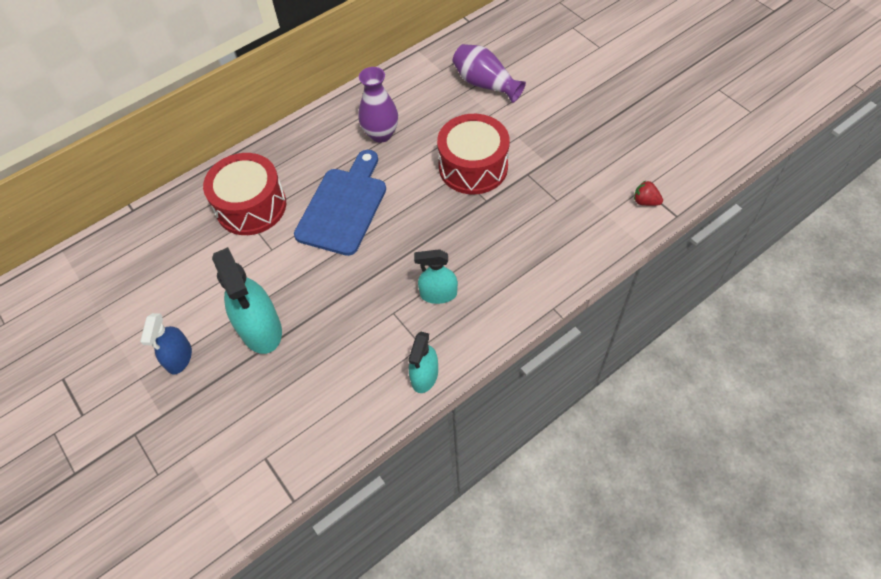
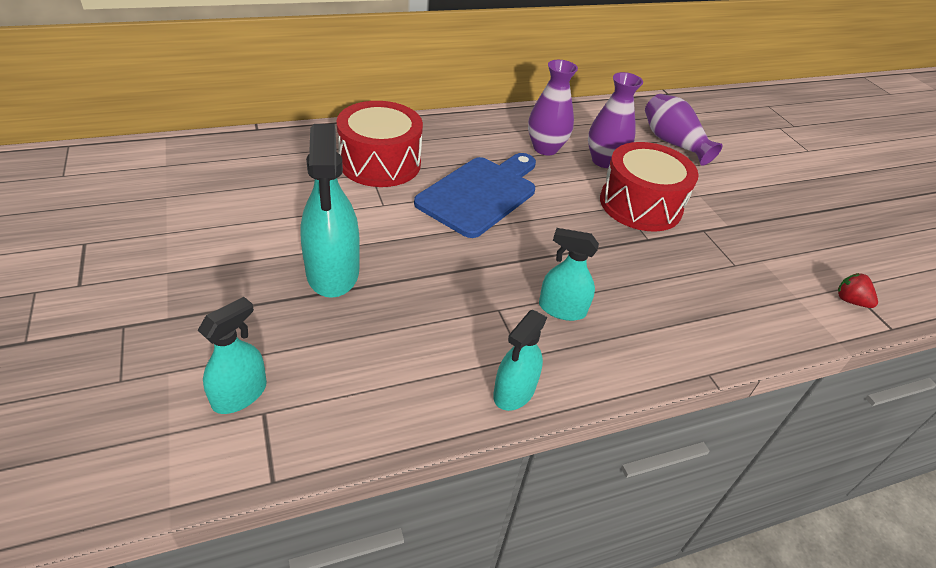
camera: 10 degrees right, 15 degrees down
blue spray bottle [140,313,192,375] -> none
none -> turquoise spray bottle [198,297,267,414]
none -> purple vase [588,72,643,168]

